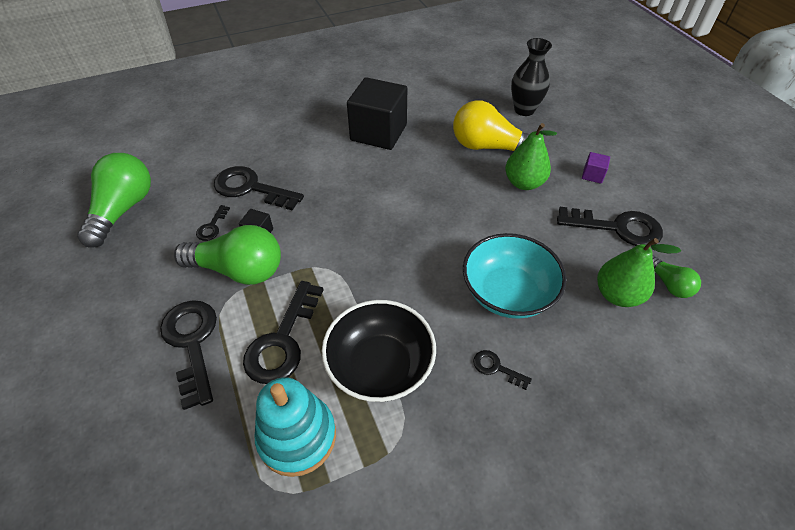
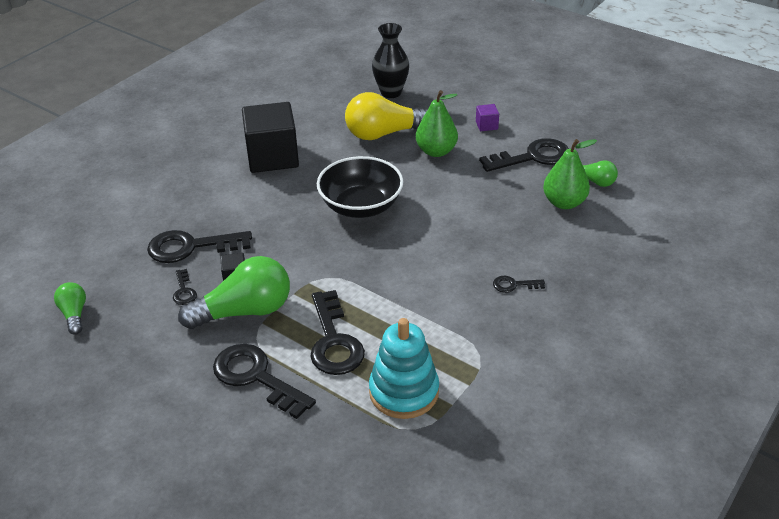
camera: 30 degrees left, 10 degrees down
green light bulb [77,153,151,248] -> green light bulb [54,282,86,335], size x0.52
black bowl [322,300,436,402] -> black bowl moved to [317,156,403,218]
turquoise bowl [463,233,567,319] -> none

